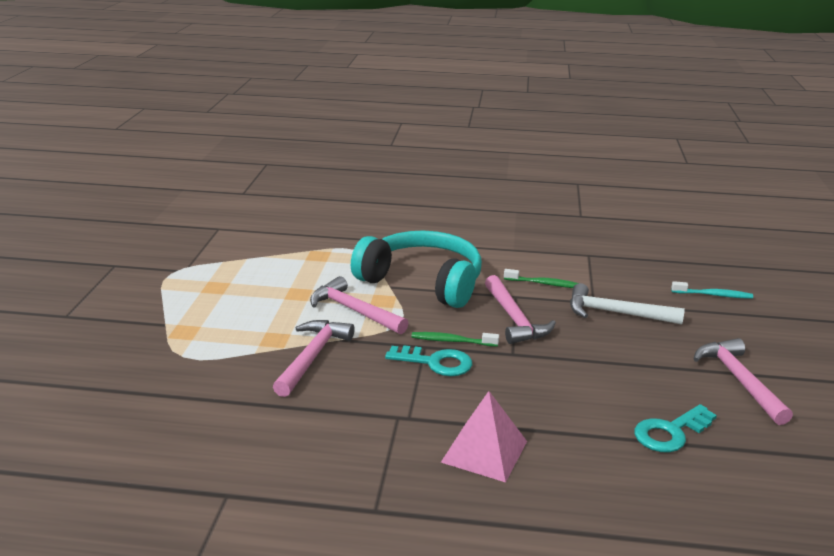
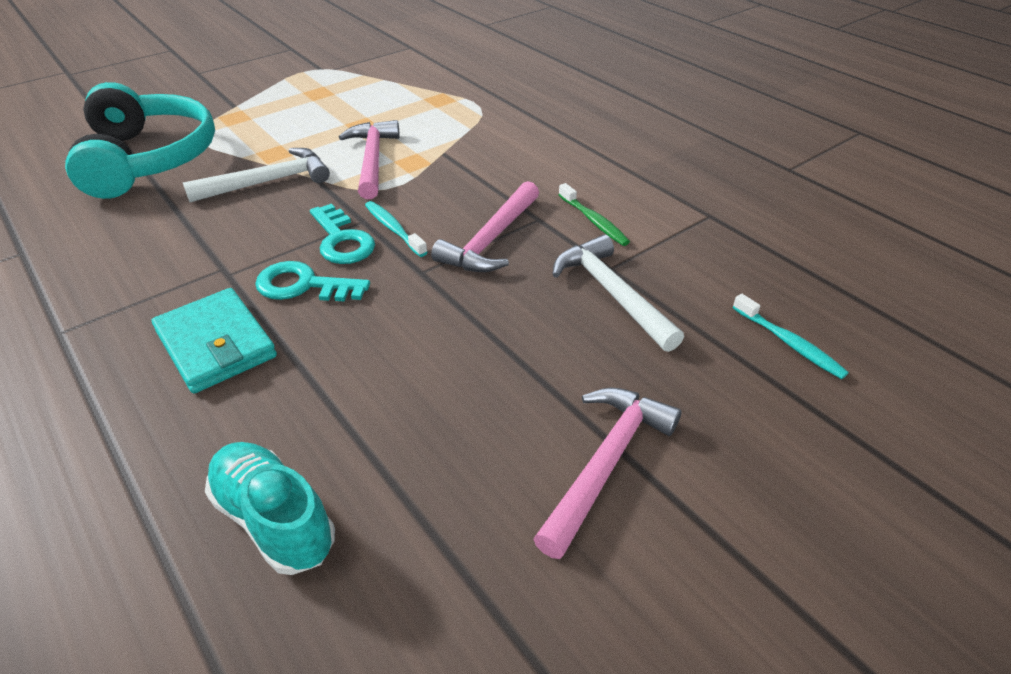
camera: 45 degrees right, 15 degrees up
pink hammer [273,320,355,397] -> white hammer [183,148,330,202]
turquoise headphones [351,231,482,308] -> turquoise headphones moved to [65,82,215,199]
green toothbrush [411,332,499,347] -> turquoise toothbrush [365,201,428,257]
pink pyramid [441,391,527,482] -> turquoise wallet [152,288,277,394]
turquoise key [634,404,717,453] -> turquoise key moved to [255,261,370,301]
none -> turquoise shoe [205,442,335,575]

